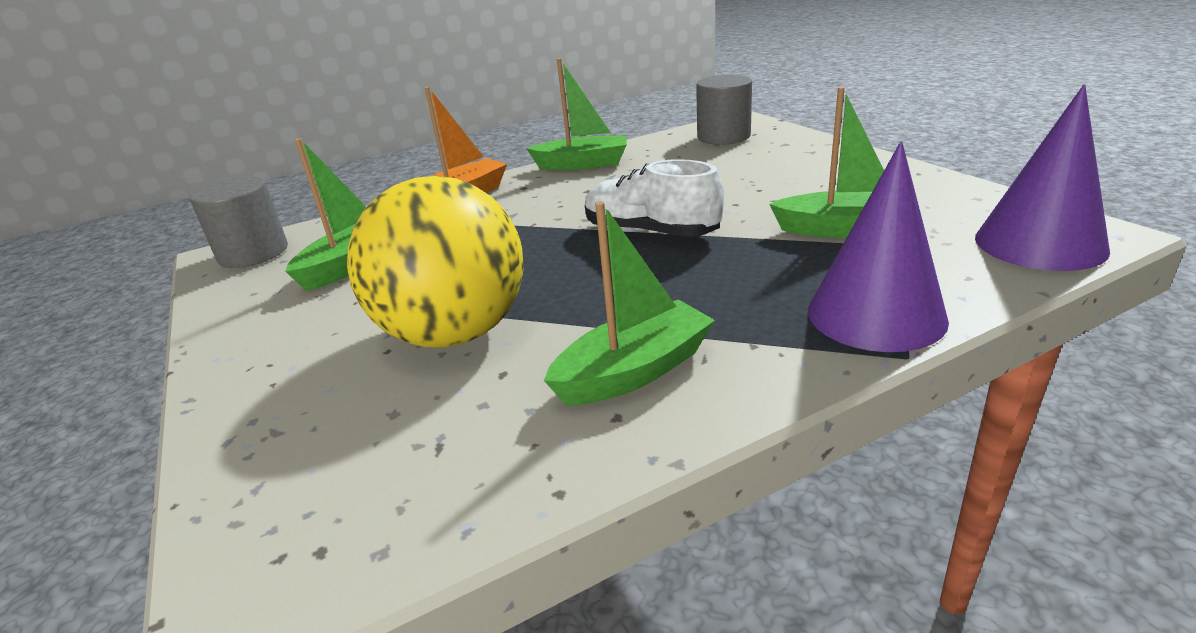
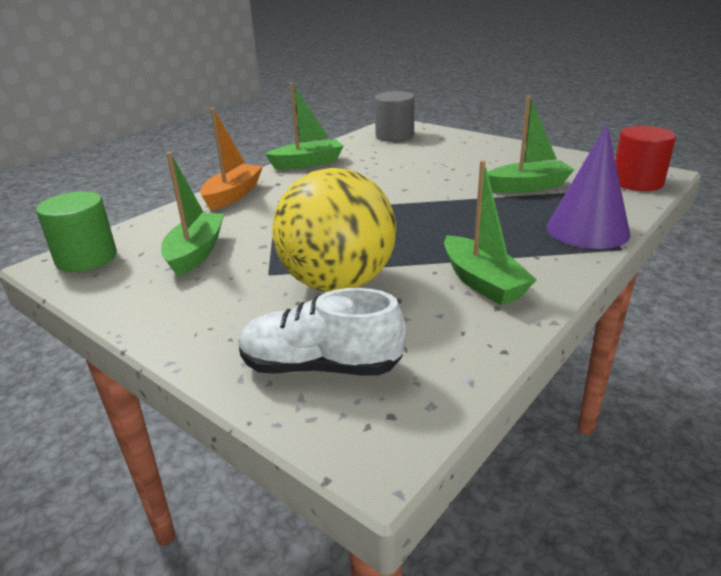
camera: 25 degrees left, 0 degrees up
grey cylinder [190,176,288,268] -> green cylinder [36,191,117,272]
green boat [544,201,715,405] -> green boat turned 120 degrees clockwise [444,160,536,305]
white shoe [585,159,724,237] -> white shoe moved to [239,288,406,375]
purple cone [975,84,1110,271] -> red cylinder [615,126,676,191]

